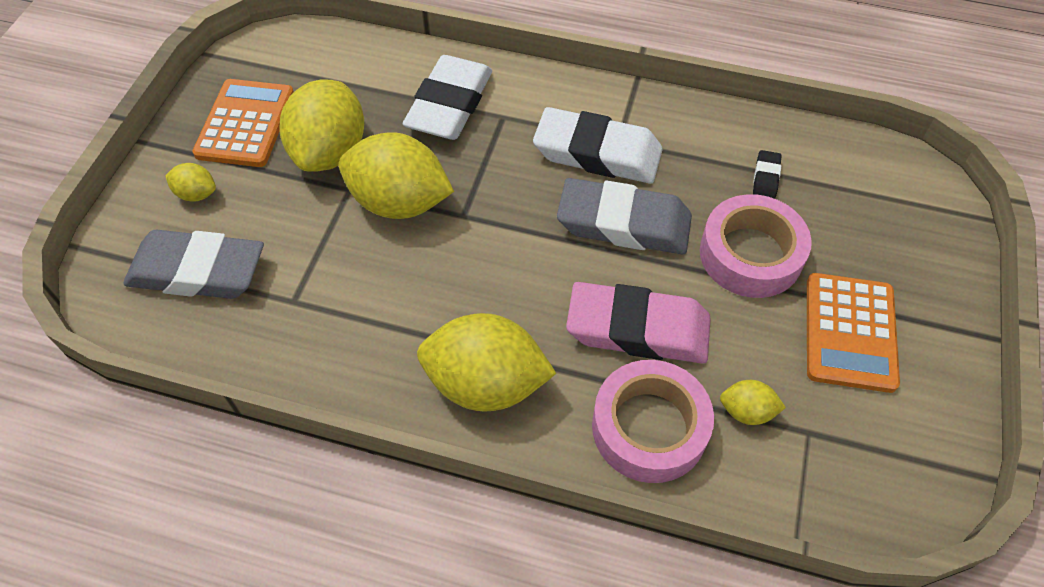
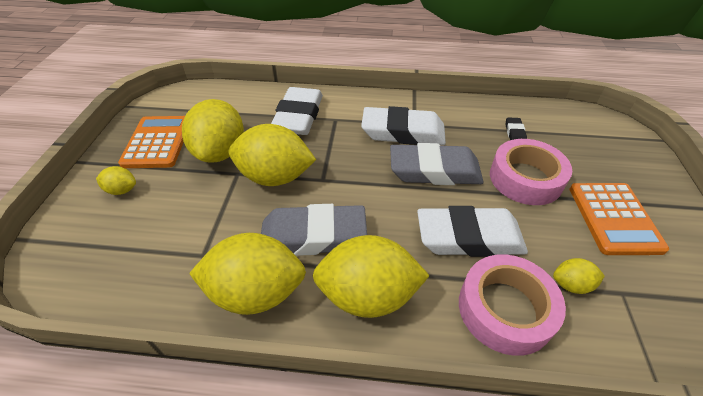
camera: 10 degrees left, 10 degrees down
grey eraser [123,230,264,299] -> grey eraser moved to [261,204,367,256]
pink eraser [566,282,711,363] -> white eraser [417,206,528,257]
none -> yellow lemon [189,233,306,315]

